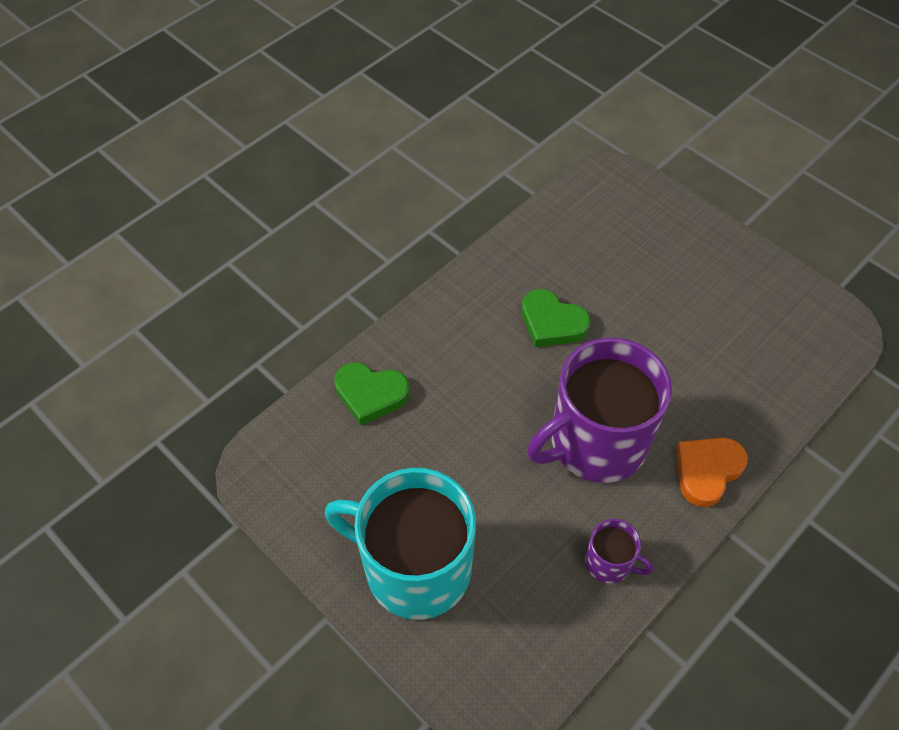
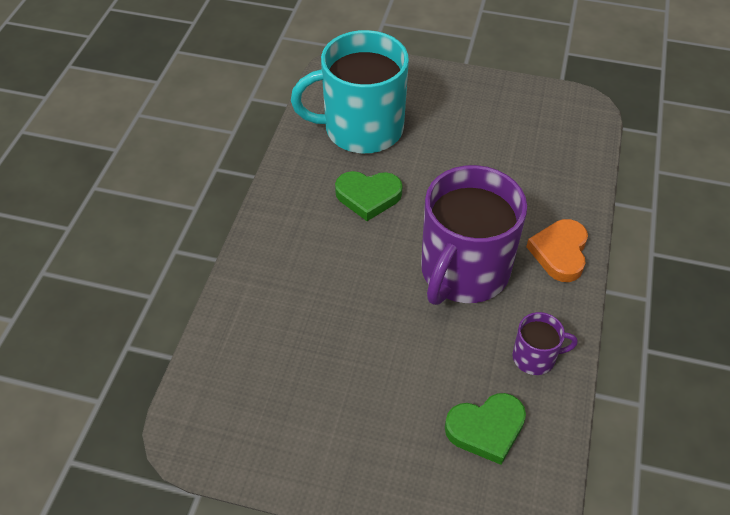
camera: 30 degrees left, 5 degrees down
turquoise mug [325,468,476,620] -> turquoise mug moved to [291,30,409,153]
green heart [334,362,410,425] -> green heart moved to [445,393,526,465]

